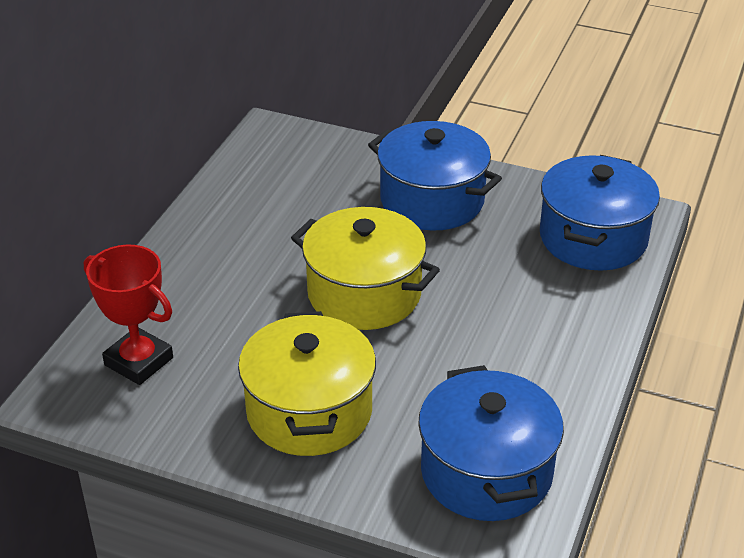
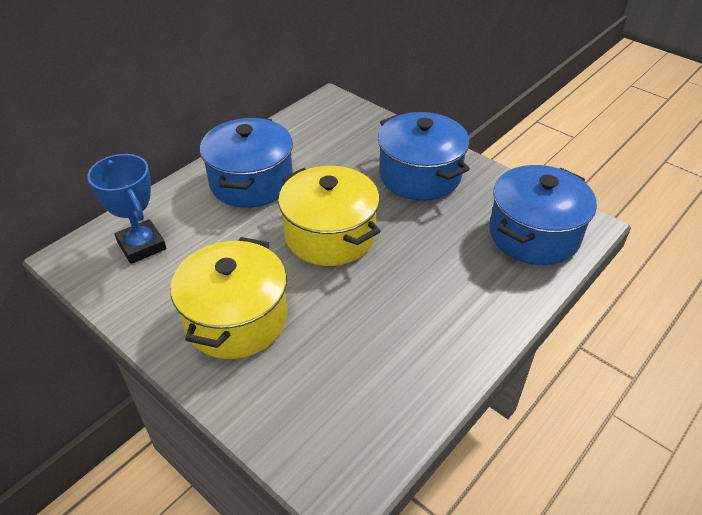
camera: 20 degrees right, 5 degrees up
red trophy [84,245,173,385] -> blue trophy [87,154,166,264]
blue pot [418,365,564,521] -> blue pot moved to [200,117,293,208]

